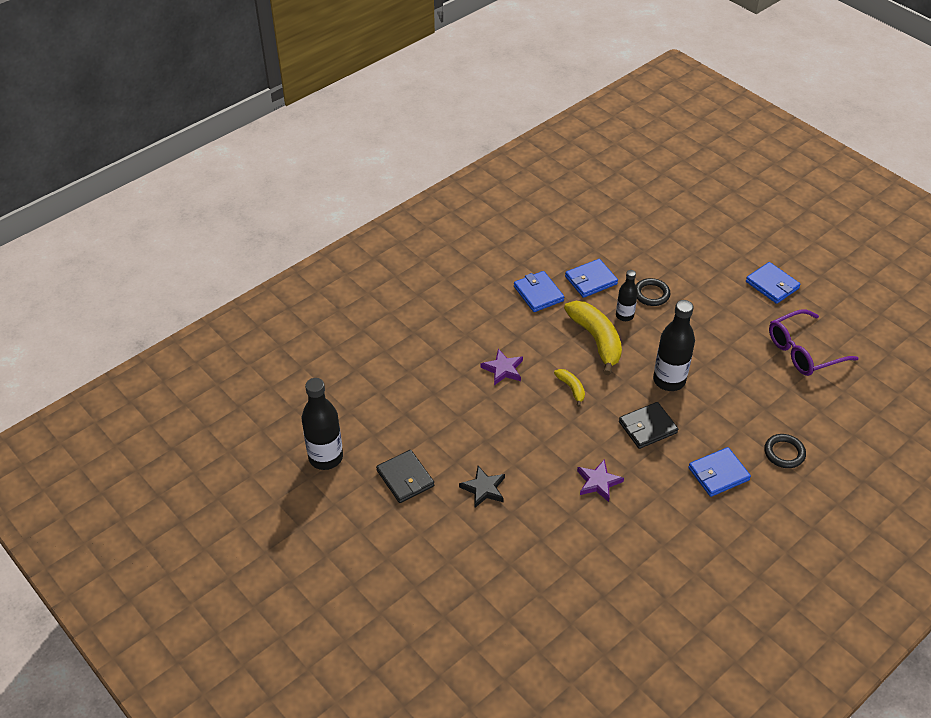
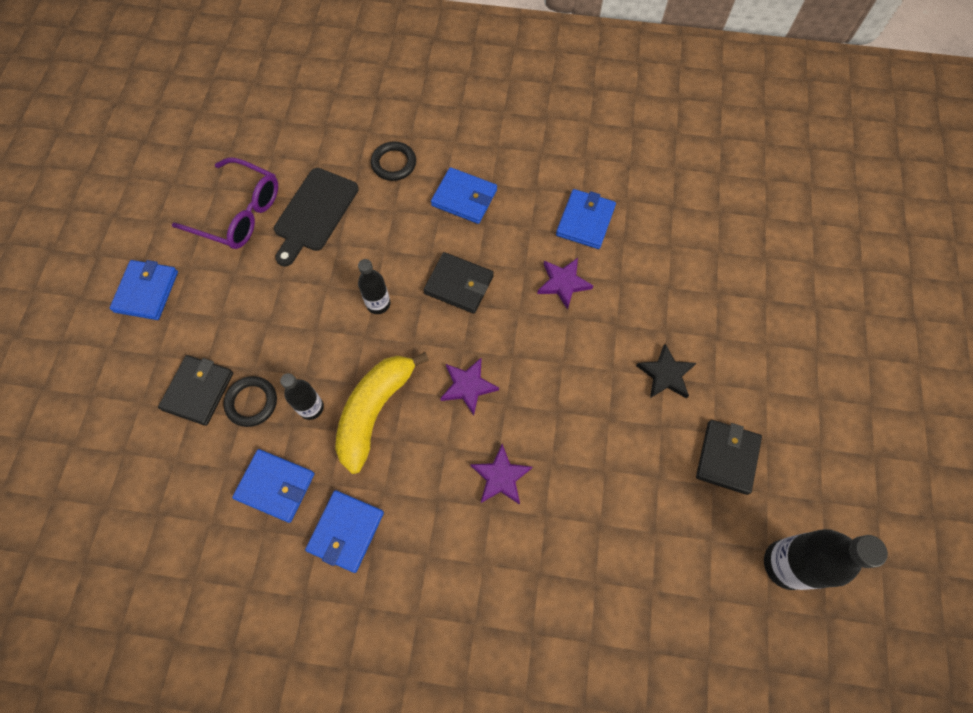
camera: 130 degrees left, 20 degrees up
yellow banana [554,369,585,407] -> purple star [440,358,499,415]
black bottle [653,300,695,391] -> black bottle [358,259,390,314], size x0.59
none -> black wallet [158,355,233,426]
none -> black cutting board [274,168,359,267]
none -> blue wallet [556,189,616,249]

